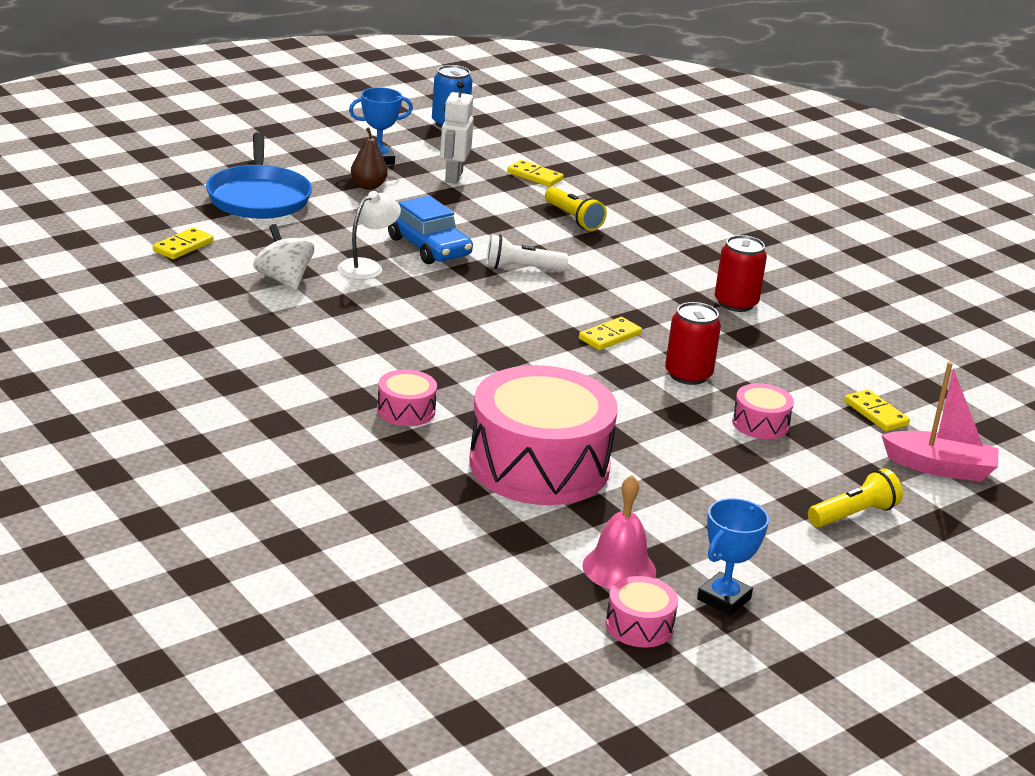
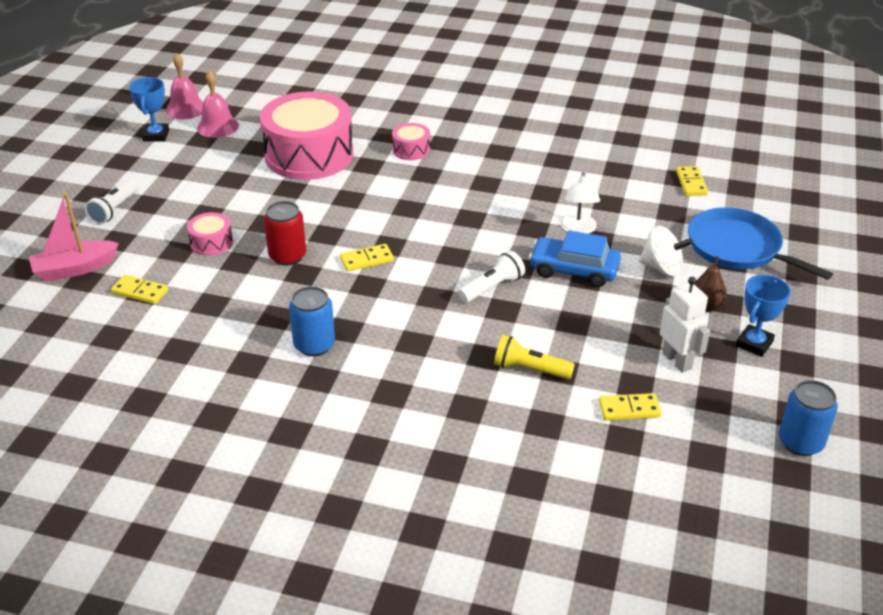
camera: 145 degrees right, 10 degrees up
white spinning top [253,224,314,290] -> white spinning top moved to [639,226,693,276]
yellow domino [579,317,642,350] -> yellow domino turned 60 degrees clockwise [340,244,394,271]
pink drum [606,576,678,648] -> pink bell [166,54,204,119]
red can [715,235,767,312] -> blue can [289,286,335,356]
yellow flashlight [808,468,903,527] -> white flashlight [85,178,139,224]

